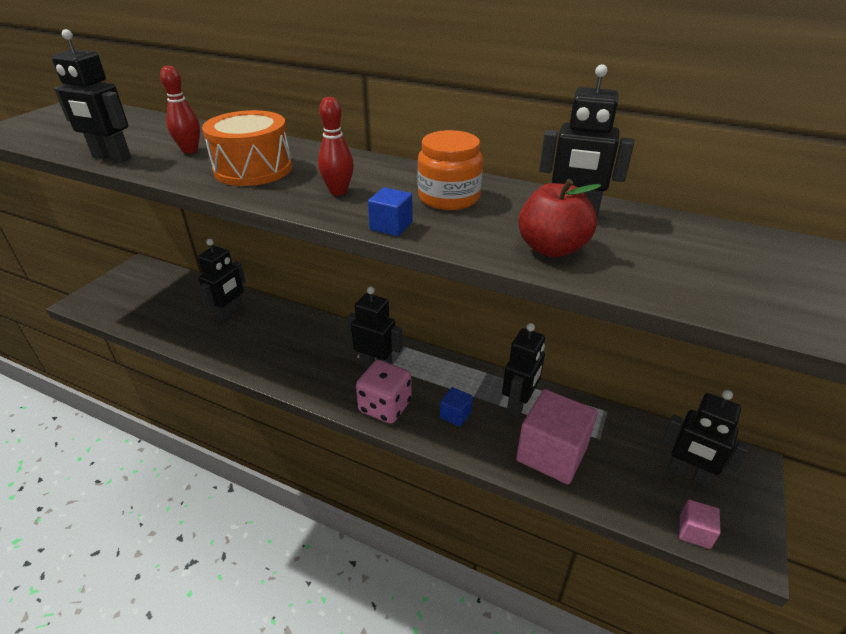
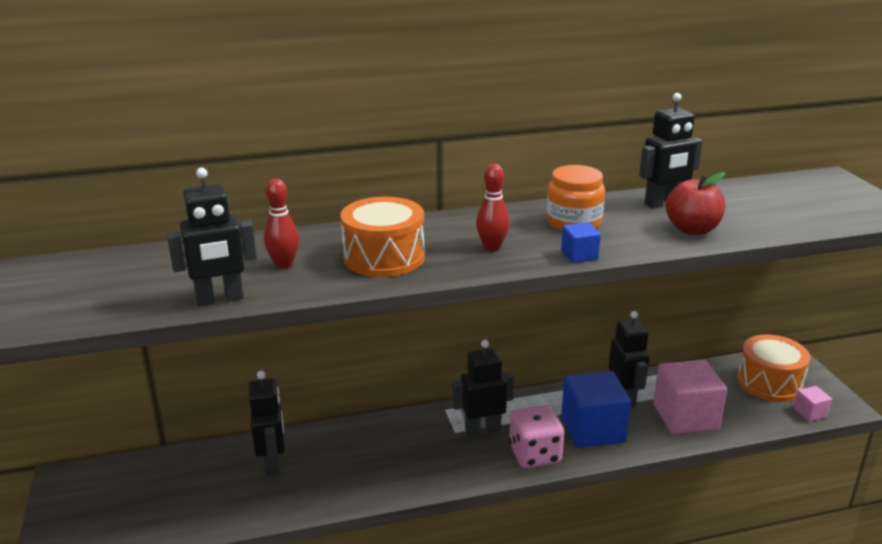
camera: 40 degrees left, 10 degrees down
blue cube [440,387,473,427] -> blue cube [561,371,631,448], size x2.16
black robot [662,390,750,487] -> orange drum [737,334,811,402]

